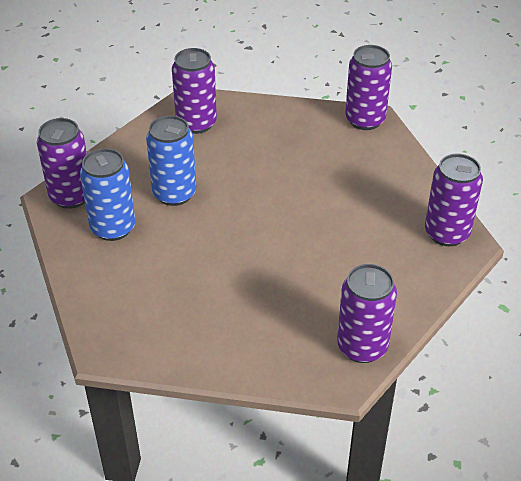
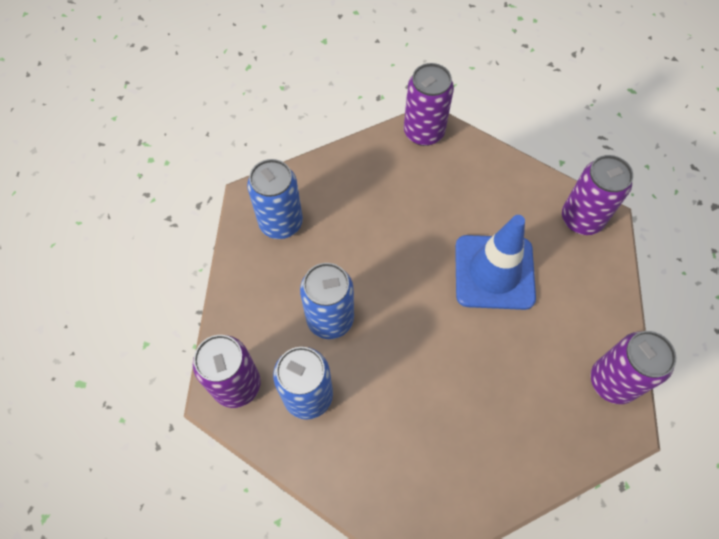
camera: 35 degrees left, 20 degrees up
purple can [172,48,217,134] -> blue can [247,159,303,239]
none -> blue traffic cone [455,215,536,310]

